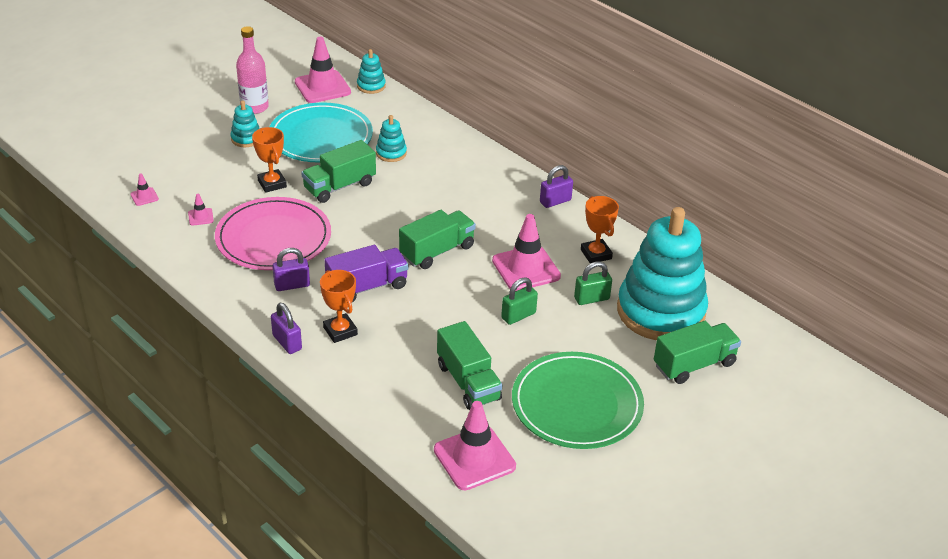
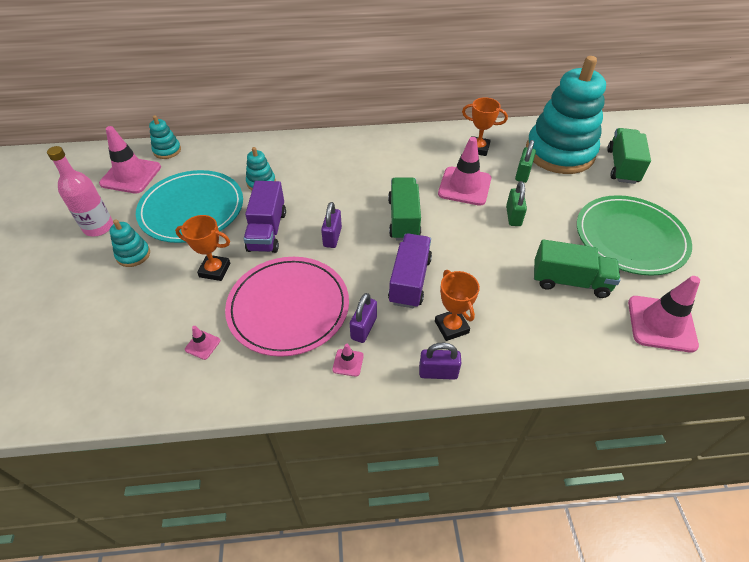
camera: 50 degrees left, 10 degrees up
pink traffic cone [130,174,159,206] -> pink traffic cone moved to [332,344,364,377]
green truck [301,140,376,203] -> purple truck [244,181,286,253]
orange trophy [320,270,358,343] -> orange trophy turned 60 degrees clockwise [435,270,480,341]
purple padlock [540,165,573,208] -> purple padlock moved to [321,202,342,248]

